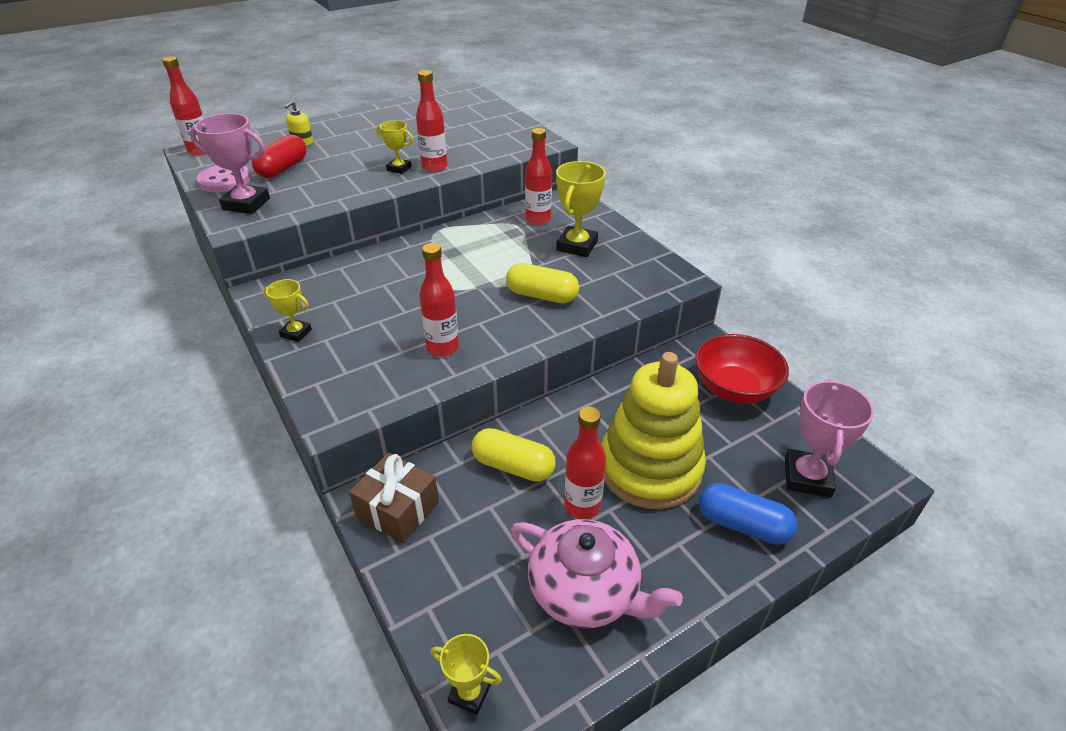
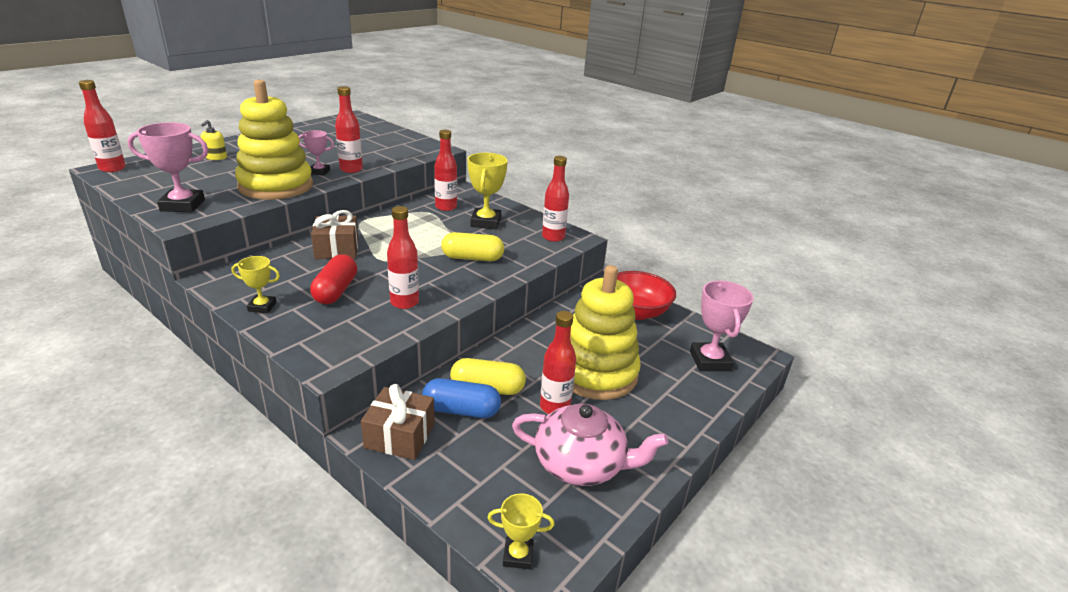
camera: 20 degrees left, 10 degrees down
pink button [196,165,251,193] -> none
red capsule [252,134,307,178] -> red capsule moved to [310,254,357,304]
yellow trophy [376,120,413,174] -> pink trophy [299,130,334,176]
blue capsule [699,483,797,545] -> blue capsule moved to [422,378,501,418]
none -> yellow stacking toy [235,80,313,200]
none -> brown gift [311,210,359,259]
none -> red bottle [542,156,569,242]

